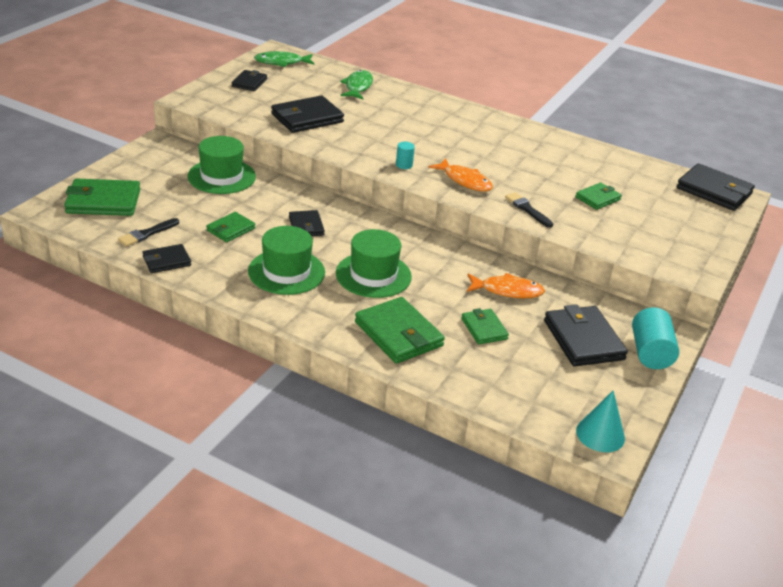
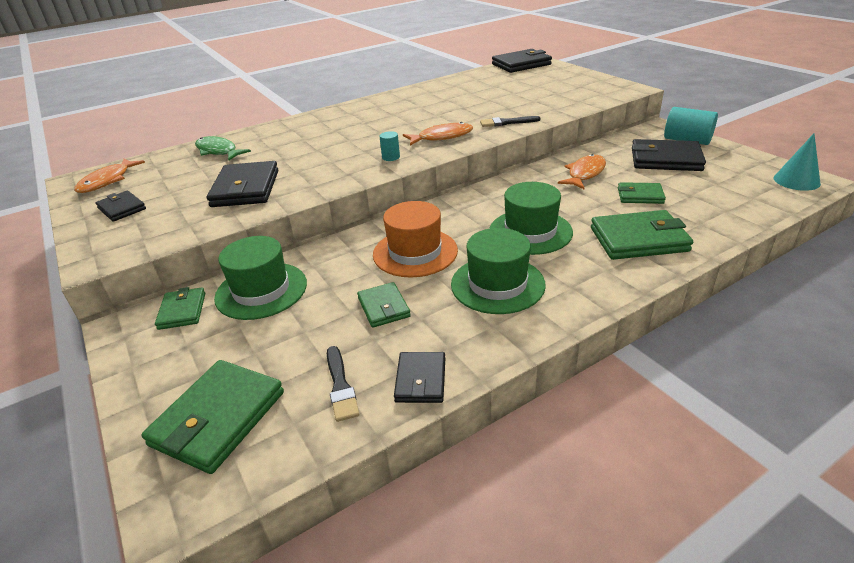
camera: 55 degrees left, 0 degrees up
green fish [254,51,315,67] -> orange fish [74,158,145,193]
black wallet [289,210,325,236] -> orange hat [373,201,458,277]
green wallet [575,183,622,210] -> green wallet moved to [155,287,205,330]

